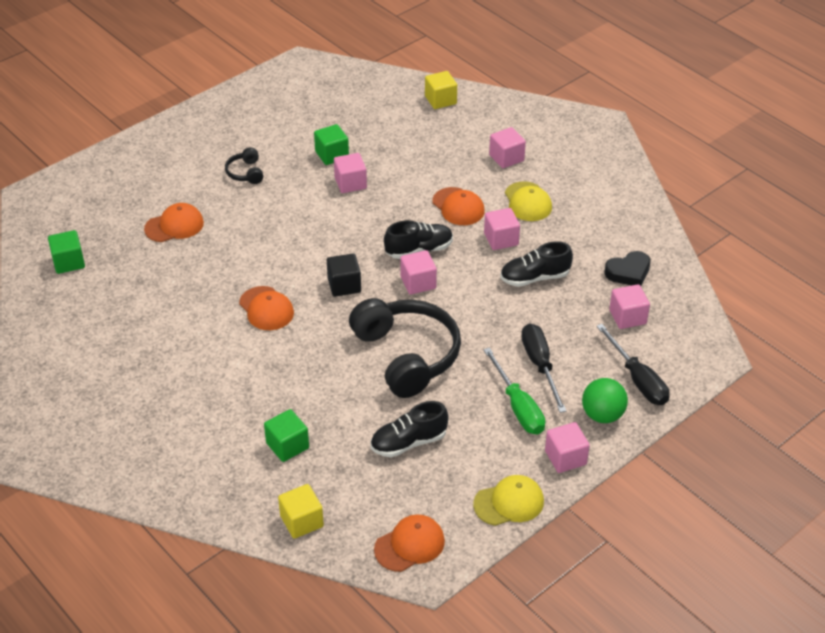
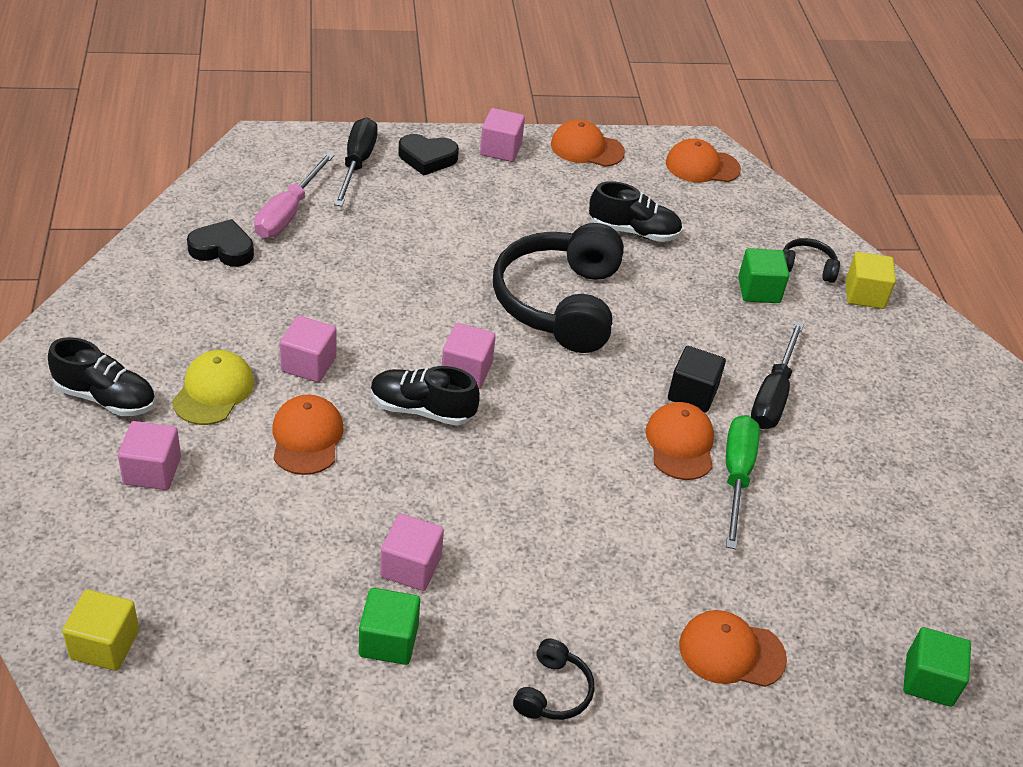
camera: 150 degrees left, 0 degrees up
yellow cube [278,484,324,539] -> yellow cube moved to [846,252,896,309]
black cube [327,253,361,297] -> black cube moved to [668,346,726,413]
yellow cap [473,475,544,526] -> orange cap [551,119,625,167]
green screwdriver [483,348,545,434] -> green screwdriver moved to [726,415,760,549]
black shoe [500,241,573,287] -> black shoe moved to [48,337,156,416]
black screwdriver [521,323,567,413] -> black screwdriver moved to [751,321,804,429]
green ball [582,378,628,423] -> black heart [398,134,459,176]
pink cube [609,284,650,329] -> pink screwdriver [254,152,335,238]
none -> black headphones [782,238,840,283]

